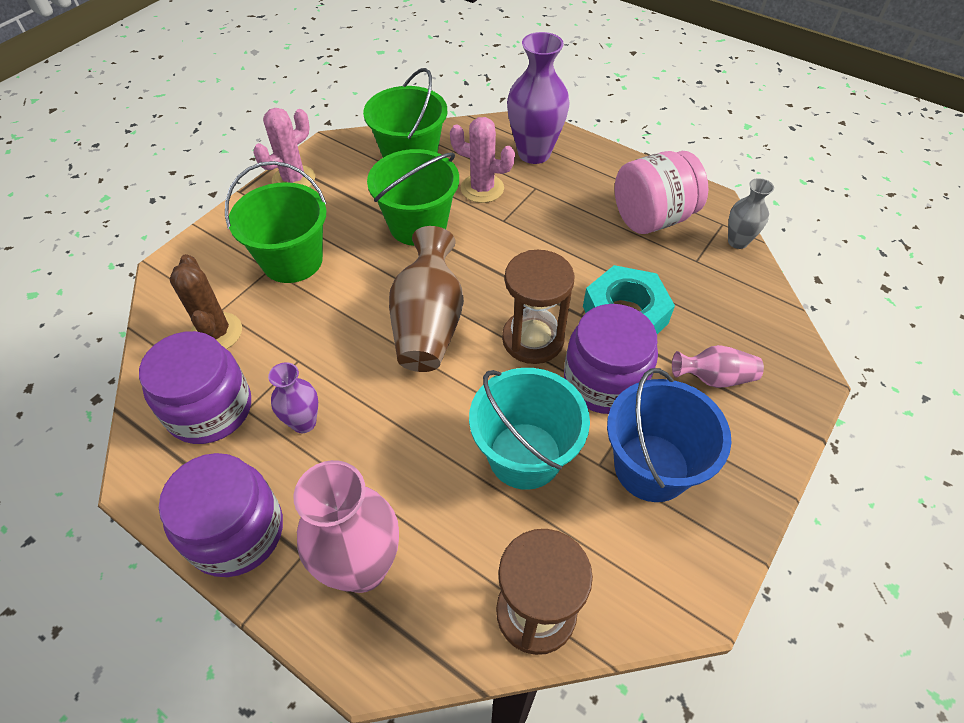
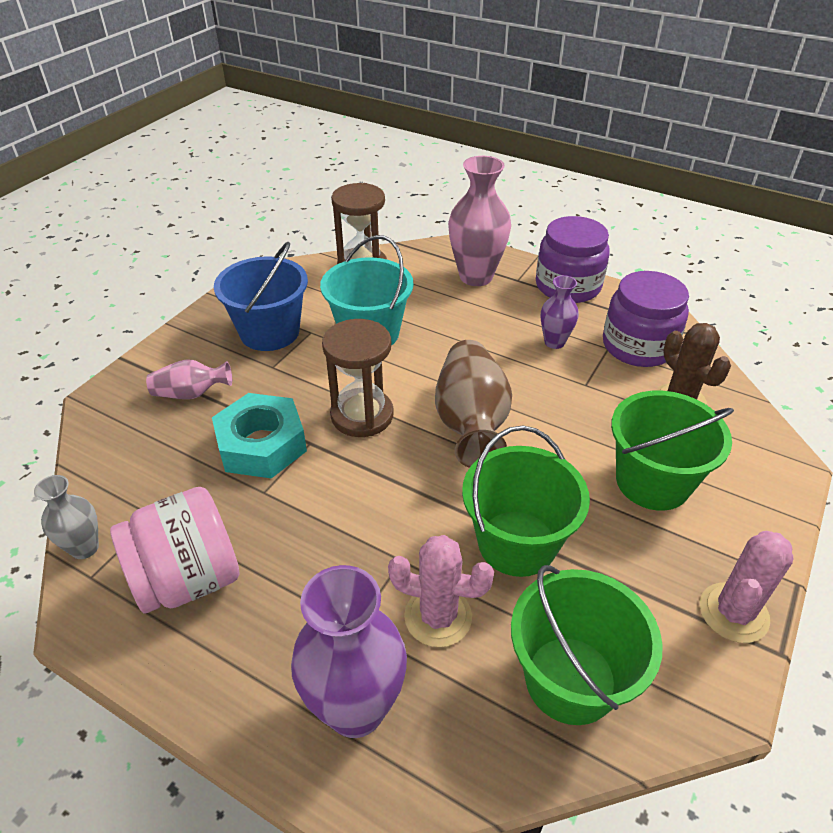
camera: 175 degrees right, 10 degrees down
purple jar [564,304,658,414] -> none

